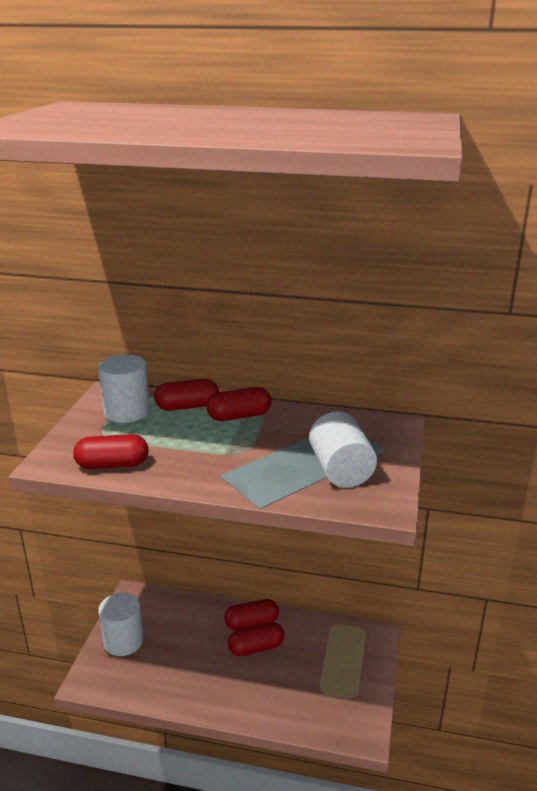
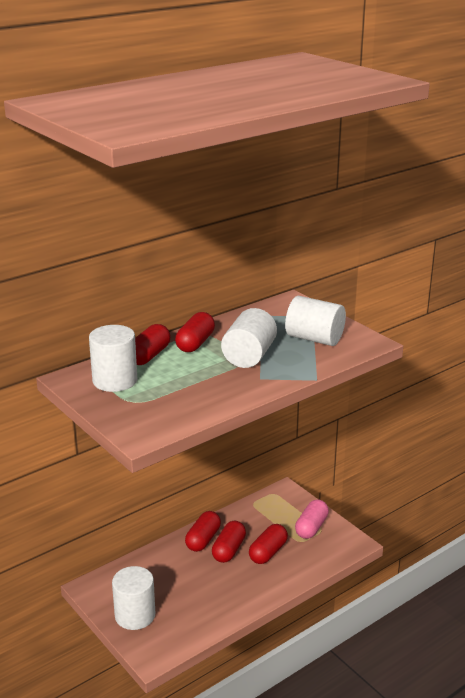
camera: 50 degrees left, 0 degrees up
red capsule [73,434,149,469] -> red capsule moved to [249,524,288,564]
none -> white cylinder [221,308,277,368]
none -> pink capsule [295,499,329,539]

